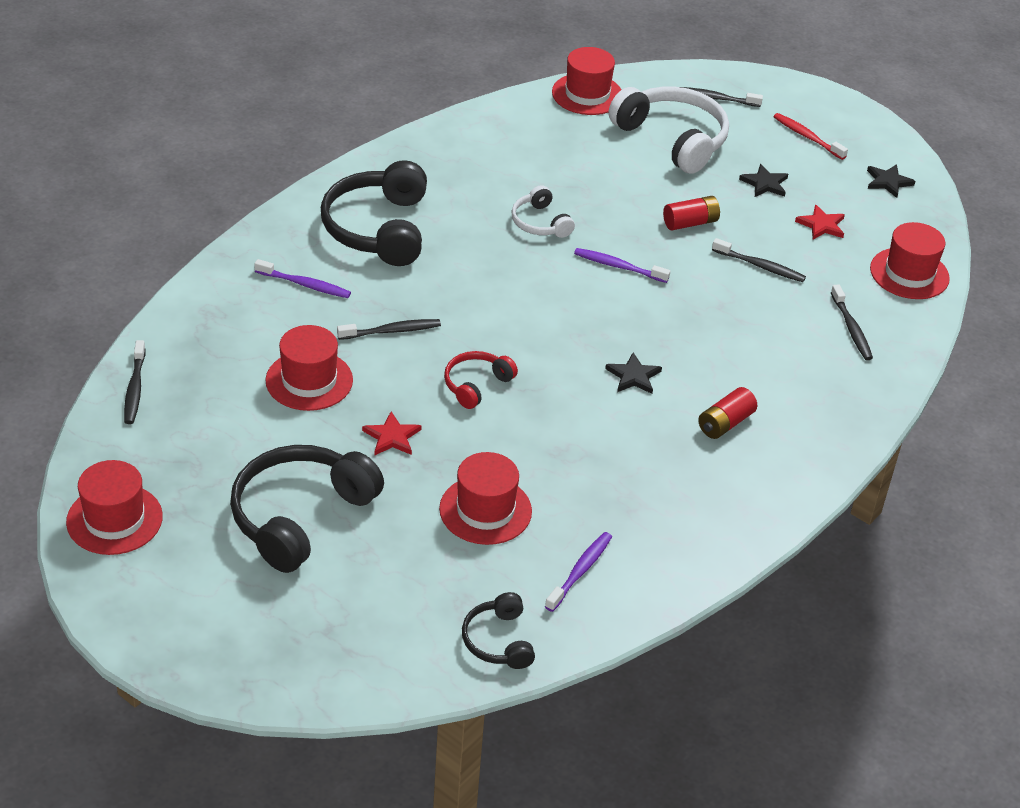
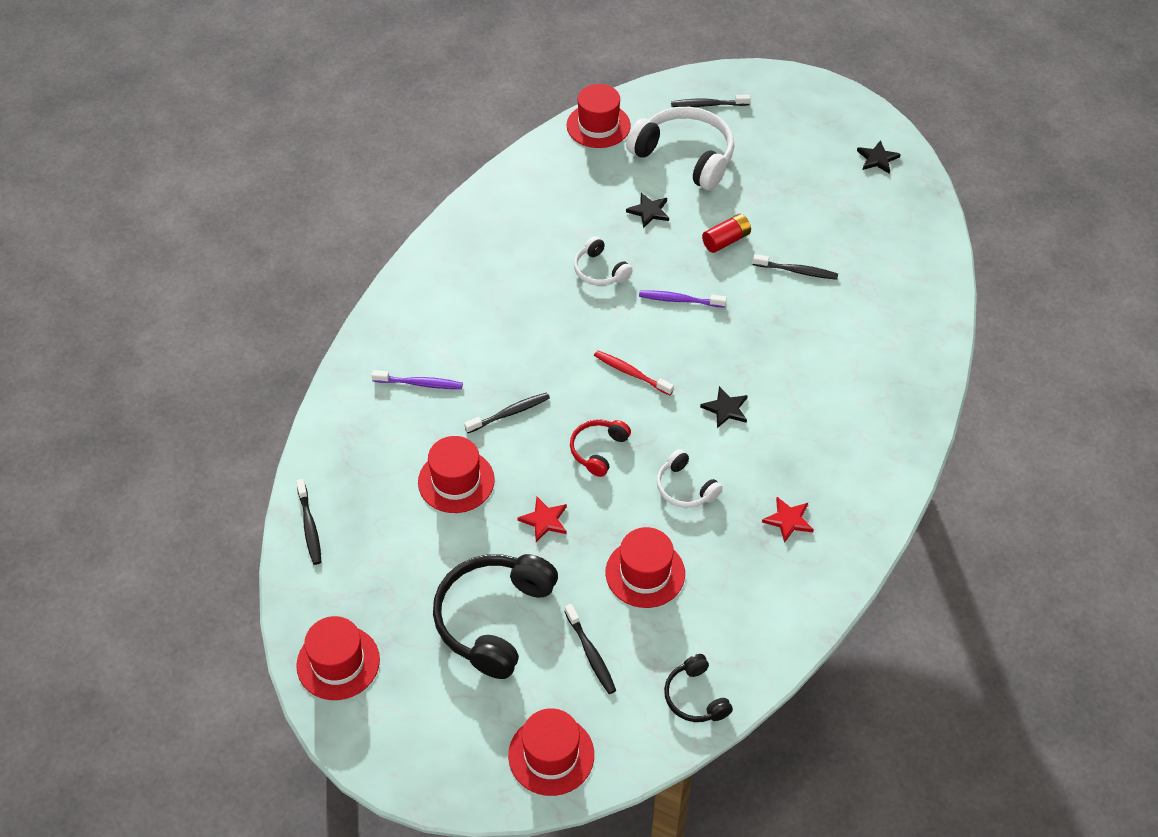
camera: 10 degrees left, 10 degrees up
black headphones [321,160,427,266] -> none
purple toothbrush [545,532,612,612] -> none
red battery [698,387,757,439] -> none
black star [739,164,788,197] -> black star moved to [626,193,669,228]
red toothbrush [773,113,848,160] -> red toothbrush moved to [594,350,674,396]
red star [795,205,845,240] -> red star moved to [762,497,814,543]
black toothbrush [831,284,873,360] -> black toothbrush moved to [565,604,616,694]
red hat [870,222,950,299] -> red hat moved to [508,708,594,796]
none -> white headphones [657,449,722,508]

